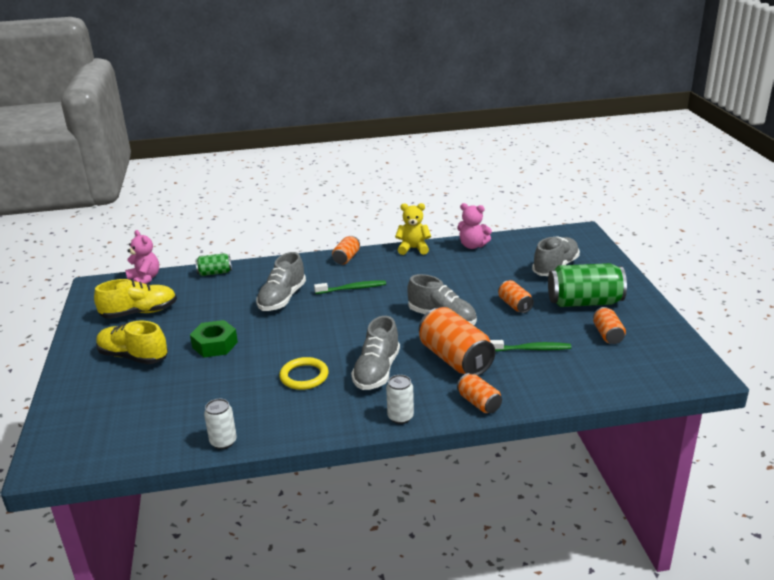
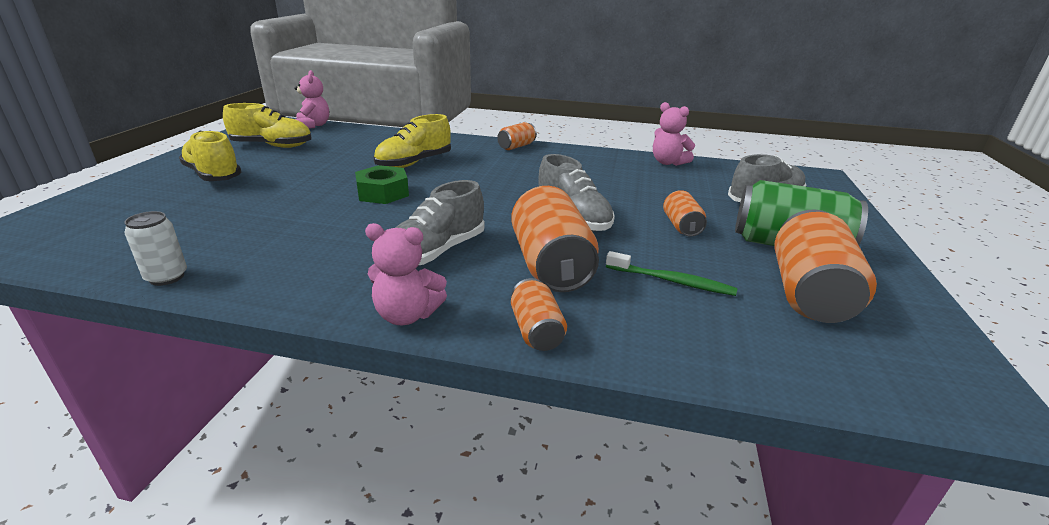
camera: 20 degrees right, 0 degrees up
green nut [190,320,238,358] -> green nut moved to [355,165,409,204]
green can [195,253,232,276] -> none
grey shoe [256,252,306,311] -> yellow shoe [373,114,451,168]
yellow ring [279,357,329,390] -> none
green toothbrush [314,280,386,294] -> none
white can [386,375,414,424] -> pink teddy bear [365,223,447,325]
yellow teddy bear [395,203,431,255] -> none
orange can [593,307,626,344] -> orange can [774,209,877,323], size x1.89

